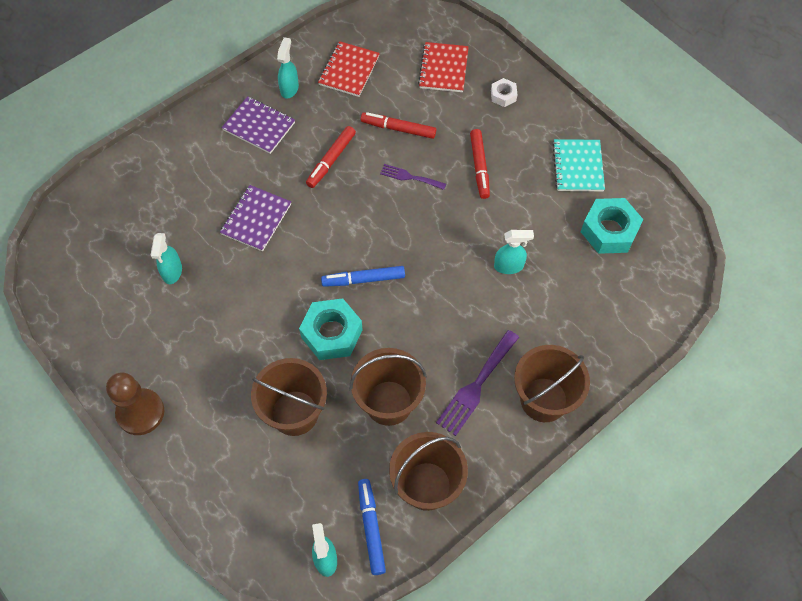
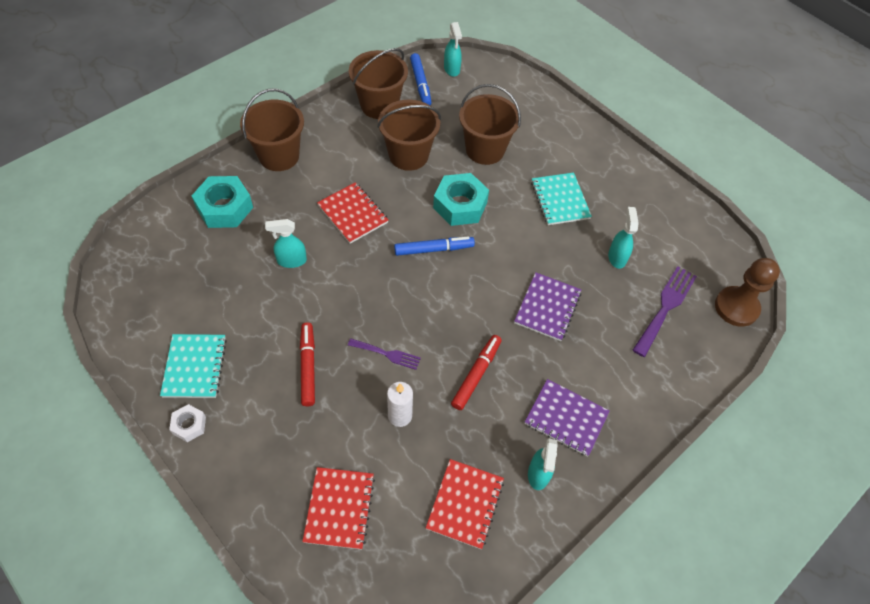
camera: 175 degrees right, 5 degrees down
brown pawn [106,372,164,435] -> brown pawn moved to [715,258,780,327]
red marker [361,112,436,139] -> white candle [387,382,413,427]
purple fork [436,330,519,436] -> purple fork moved to [633,266,697,357]
white nut [491,78,517,107] -> white nut moved to [169,404,206,442]
turquoise nut [581,198,643,254] -> turquoise nut moved to [192,176,253,228]
none -> red notebook [317,182,388,244]
none -> turquoise notebook [531,173,592,225]

